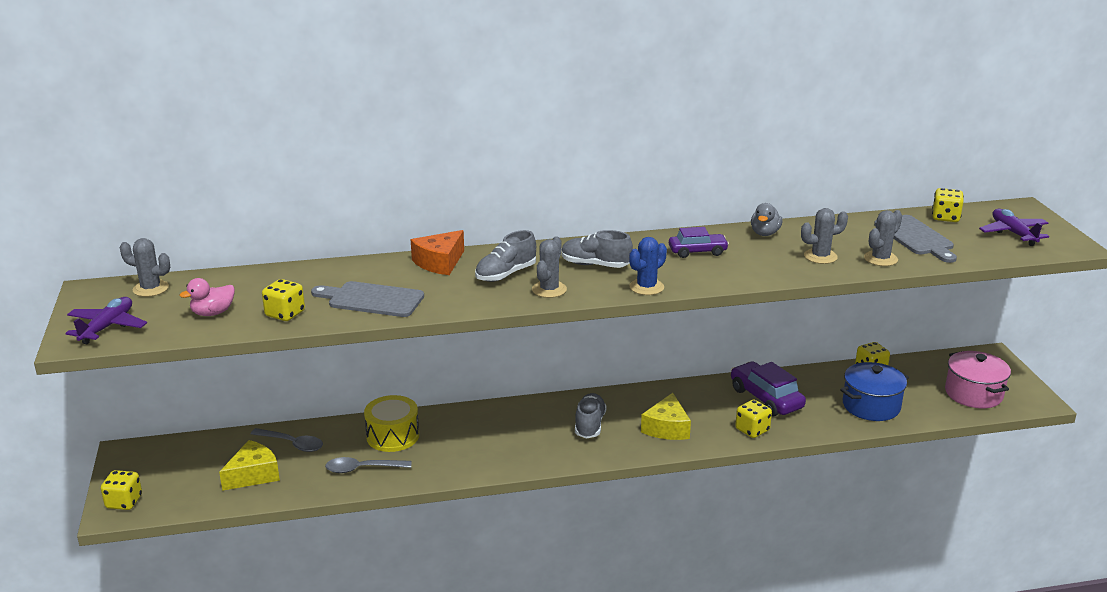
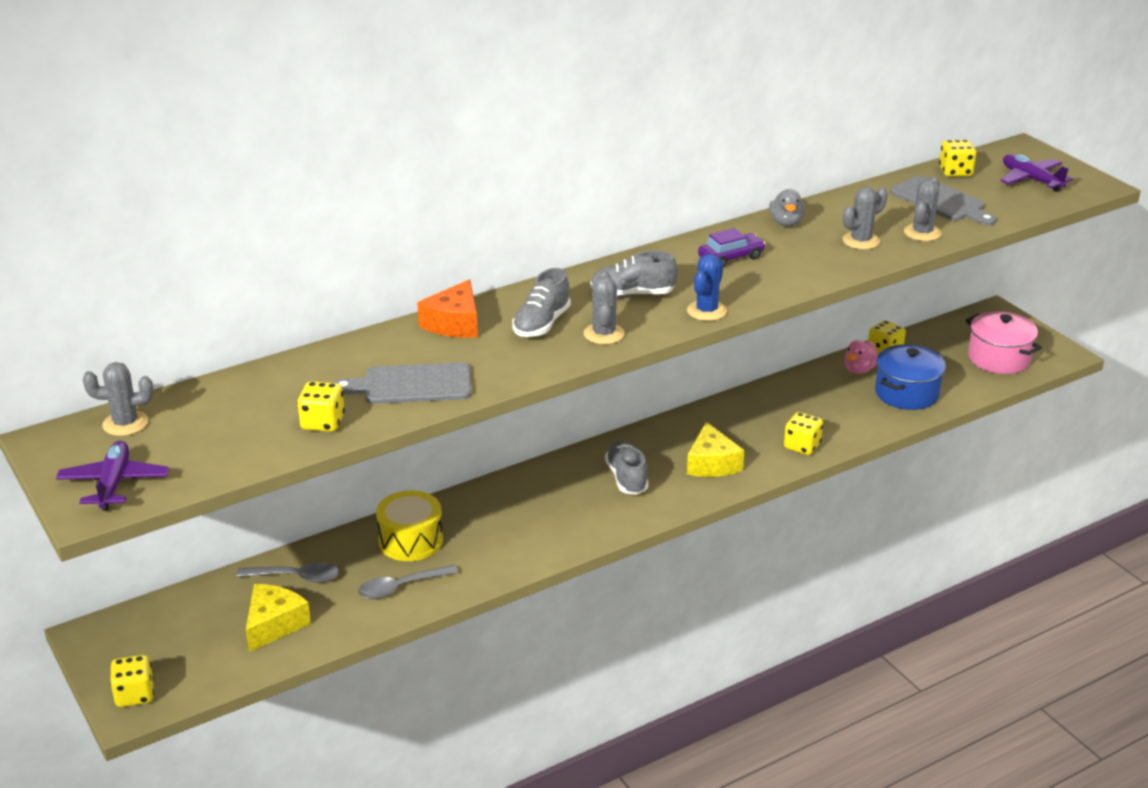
camera: 20 degrees left, 5 degrees up
pink duck [180,278,235,316] -> pink duck moved to [845,340,878,374]
purple car [731,362,806,417] -> none

